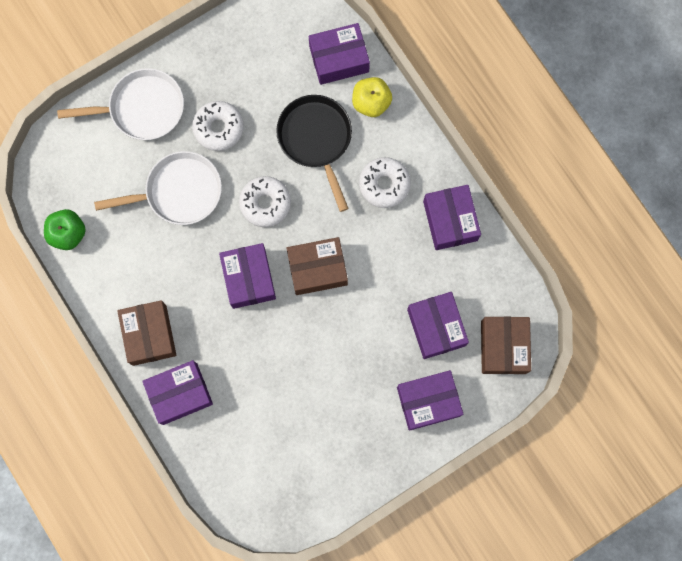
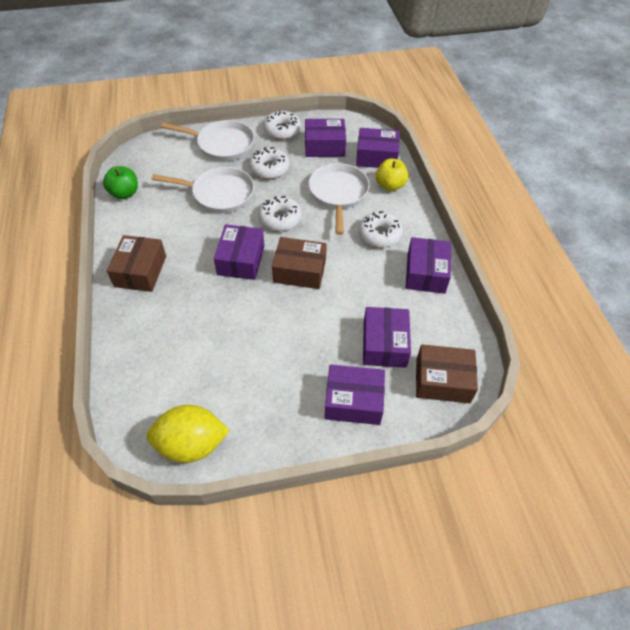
camera: 20 degrees right, 25 degrees down
purple box [142,360,213,425] -> purple box moved to [305,119,346,157]
black pan [276,95,352,212] -> white pan [308,163,370,235]
brown box [481,317,531,374] -> brown box turned 75 degrees clockwise [416,345,478,403]
none -> yellow lemon [146,405,230,463]
none -> white donut [263,110,301,140]

